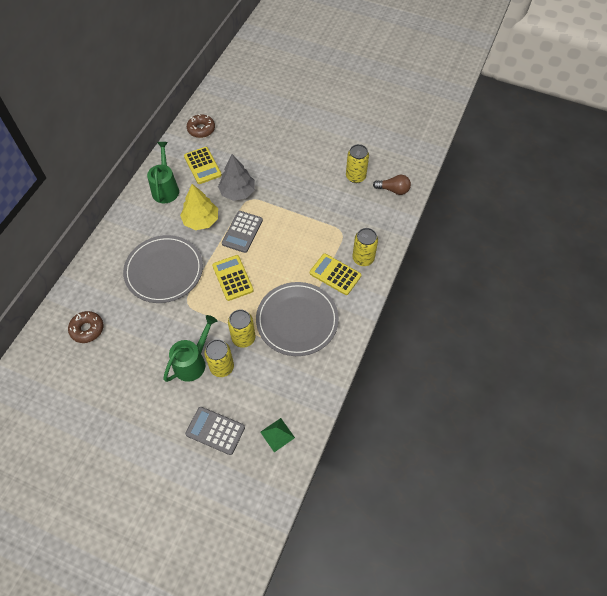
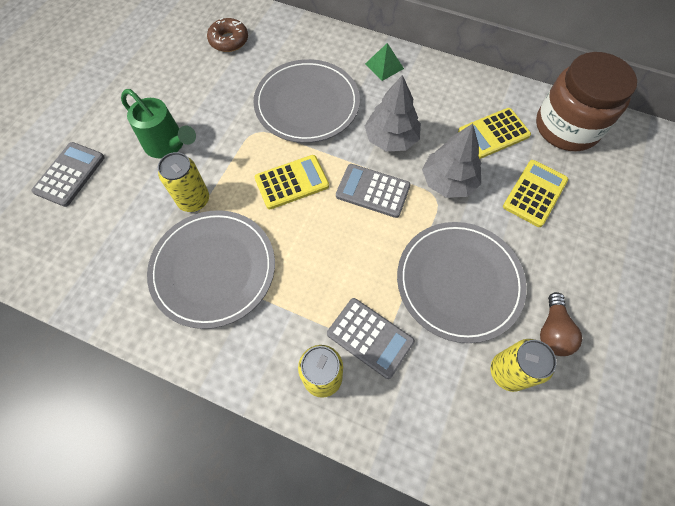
camera: 90 degrees right, 5 degrees up
green watering can [147,142,179,203] -> none
yellow tree [180,184,218,230] -> grey tree [365,75,421,151]
brown donut [187,114,215,138] -> brown jar [536,52,637,151]
yellow can [204,339,234,377] -> none
green pyramid [260,418,295,452] -> green pyramid moved to [365,43,404,81]
yellow calculator [310,253,361,295] -> yellow calculator moved to [503,160,568,227]
brown light bulb [373,175,411,195] -> brown light bulb moved to [540,292,582,356]
none -> grey calculator [327,298,415,379]
none -> grey plate [397,222,527,343]

